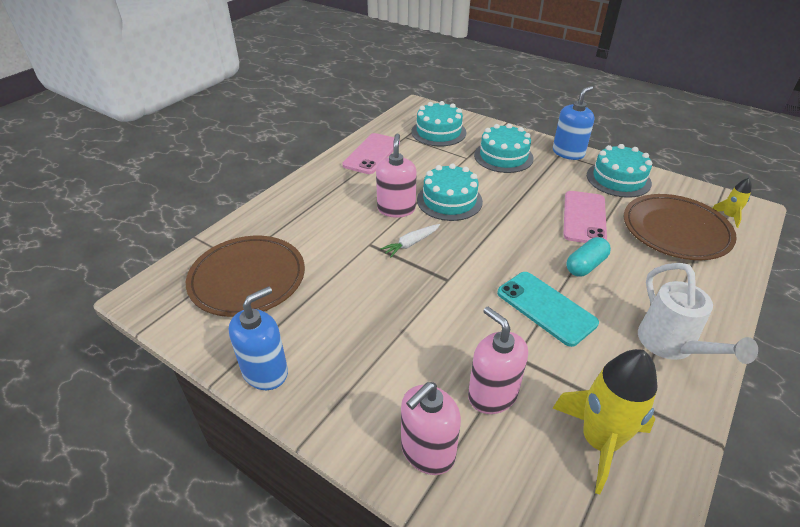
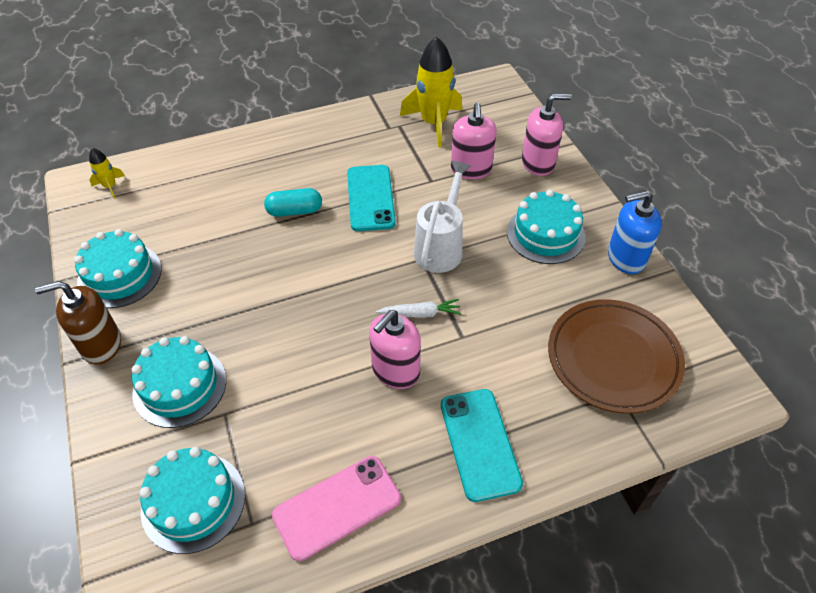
camera: 145 degrees left, 10 degrees up
turquoise cake [417,163,483,221] -> turquoise cake moved to [507,190,586,264]
blue soap dispenser [553,86,595,160] -> brown soap dispenser [35,281,121,364]
pink phone [563,191,607,243] -> none
brown plate [624,194,737,260] -> none
white watering can [638,262,758,364] -> white watering can moved to [414,161,471,273]
none -> turquoise phone [441,389,523,502]

